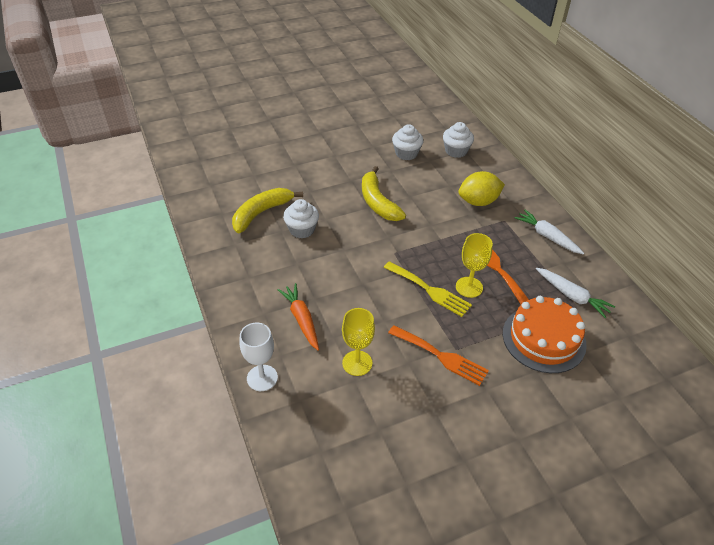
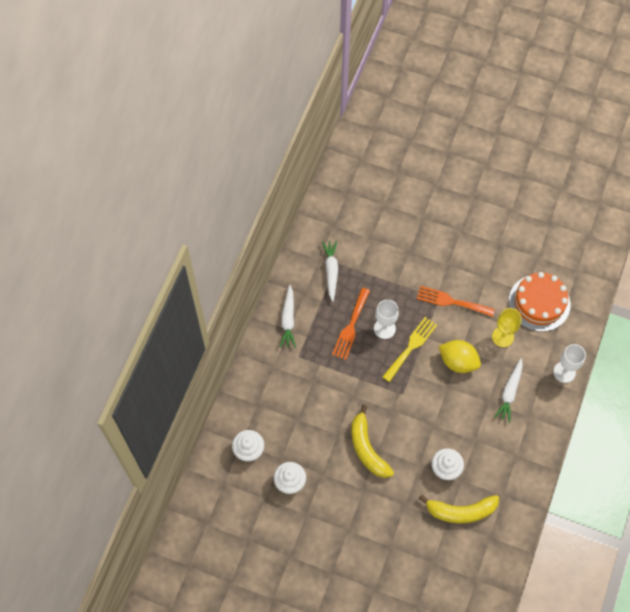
camera: 135 degrees left, 20 degrees up
orange carrot [277,283,319,351] -> white carrot [494,358,523,423]
yellow banana [362,166,406,221] -> yellow banana turned 135 degrees clockwise [351,405,394,478]
yellow fork [384,261,472,317] -> yellow fork turned 45 degrees clockwise [382,317,437,382]
orange fork [388,325,489,386] -> orange fork turned 60 degrees counterclockwise [417,286,495,317]
yellow goblet [456,233,493,298] -> white goblet [374,299,399,339]
yellow lemon [458,171,505,206] -> yellow lemon moved to [439,340,481,373]
orange cake [503,296,587,373] -> orange cake moved to [509,272,571,332]

